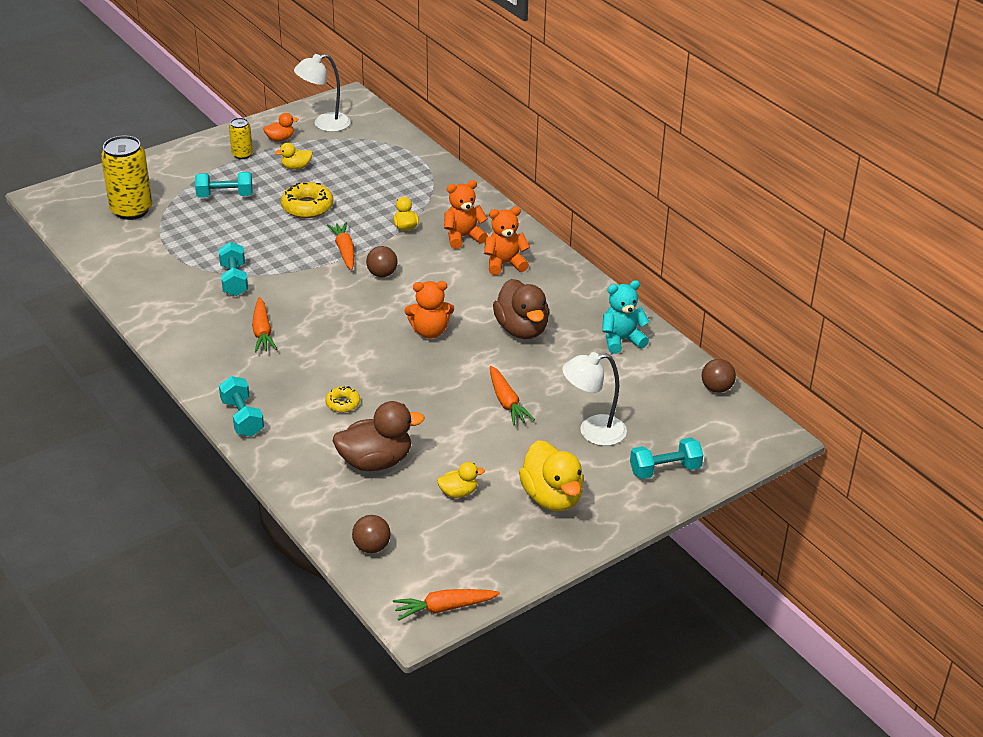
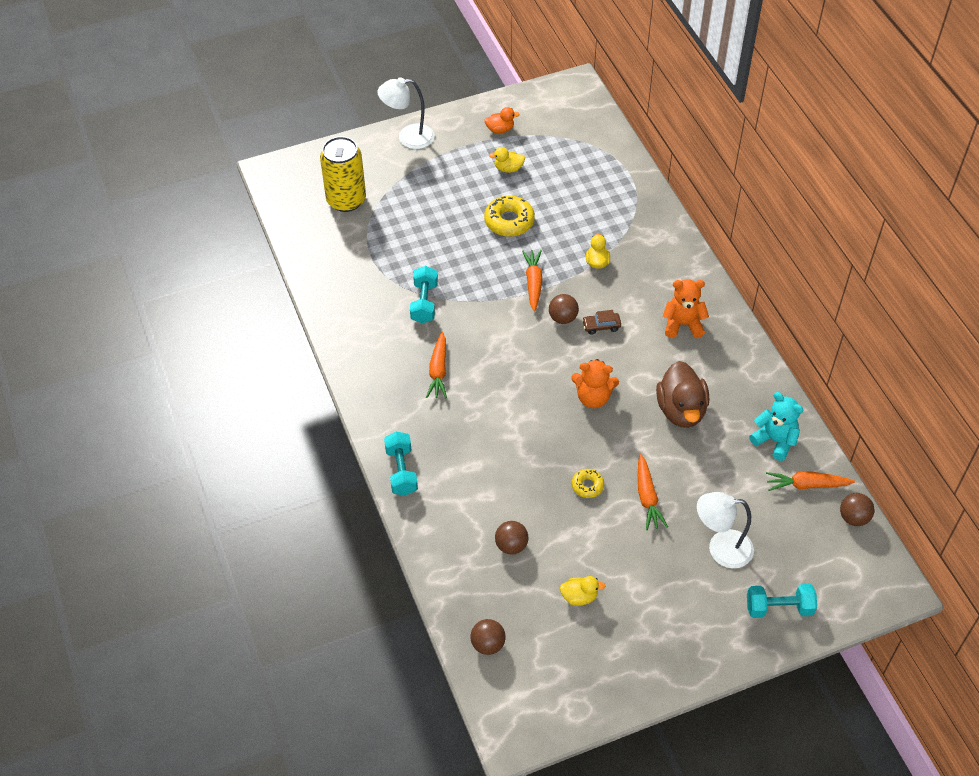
camera: 15 degrees right, 15 degrees up
turquoise dumbbell [195,172,252,198] -> none
yellow can [229,118,253,159] -> none
white lamp [294,54,351,132] -> white lamp moved to [377,77,434,149]
yellow donut [325,386,360,412] -> yellow donut moved to [572,469,604,498]
brown duck [333,401,425,471] -> brown ball [495,521,529,554]
orange carrot [393,589,500,621] -> orange carrot moved to [766,472,855,491]
orange teddy bear [444,180,488,249] -> none
yellow duck [519,440,584,512] -> none
turquoise teddy bear [602,280,650,354] -> turquoise teddy bear turned 45 degrees clockwise [749,392,803,461]
none -> brown car [582,310,621,335]

